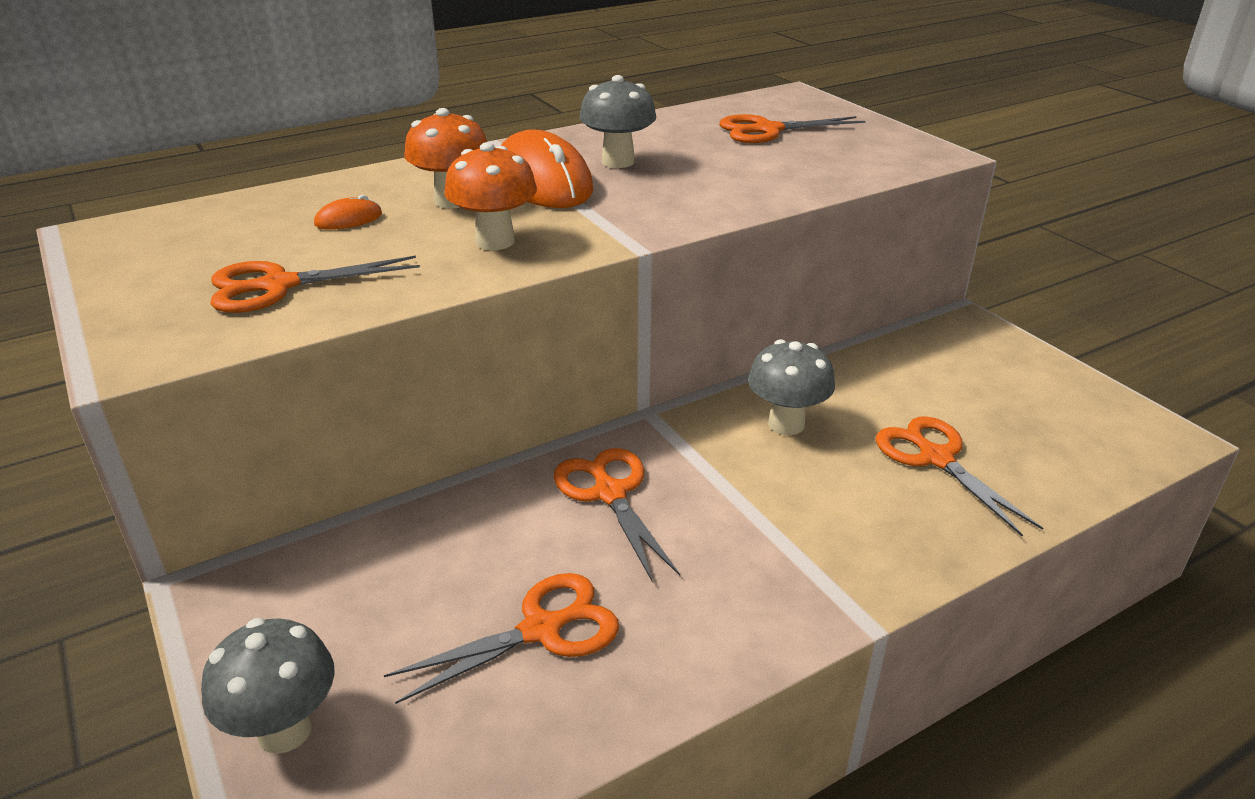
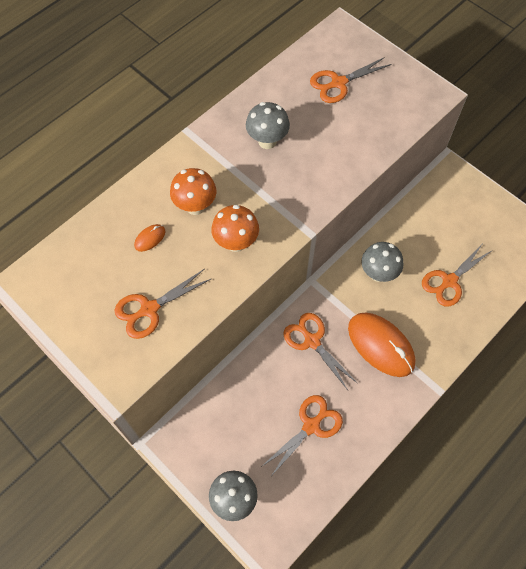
camera: 15 degrees left, 30 degrees up
orange mouse [501,129,593,208] -> orange mouse moved to [348,312,415,377]
orange scissors [876,416,1043,537] -> orange scissors turned 90 degrees counterclockwise [422,245,491,306]

